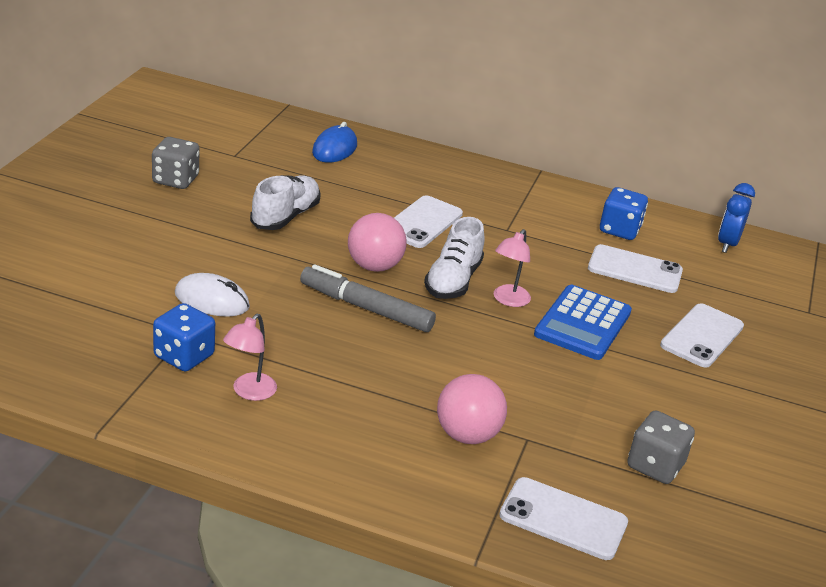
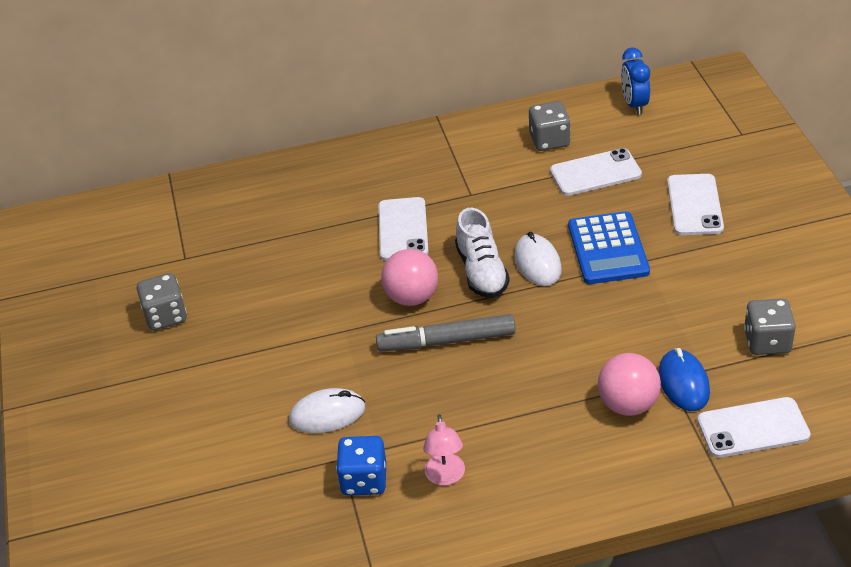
camera: 25 degrees left, 10 degrees up
white shoe [250,175,321,230] -> none
blue mouse [312,122,357,163] -> blue mouse moved to [658,348,710,411]
pink lamp [494,229,531,307] -> white mouse [514,232,562,286]
blue dice [600,187,648,240] -> grey dice [529,101,571,151]

